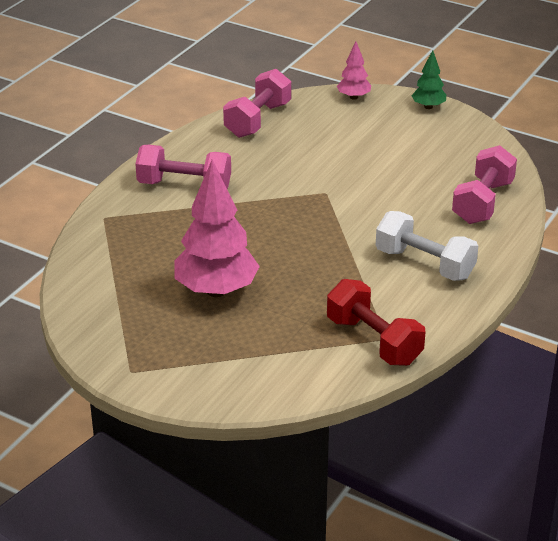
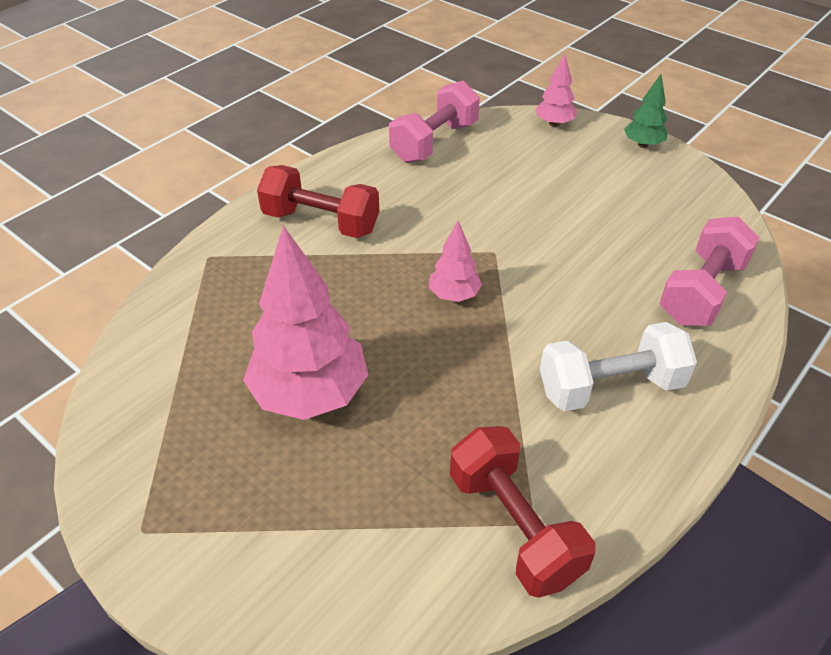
camera: 10 degrees right, 10 degrees up
pink dumbbell [135,145,231,189] -> red dumbbell [257,165,379,238]
white dumbbell [376,211,478,281] -> white dumbbell turned 60 degrees counterclockwise [540,322,697,411]
none -> pink tree [429,221,482,302]

